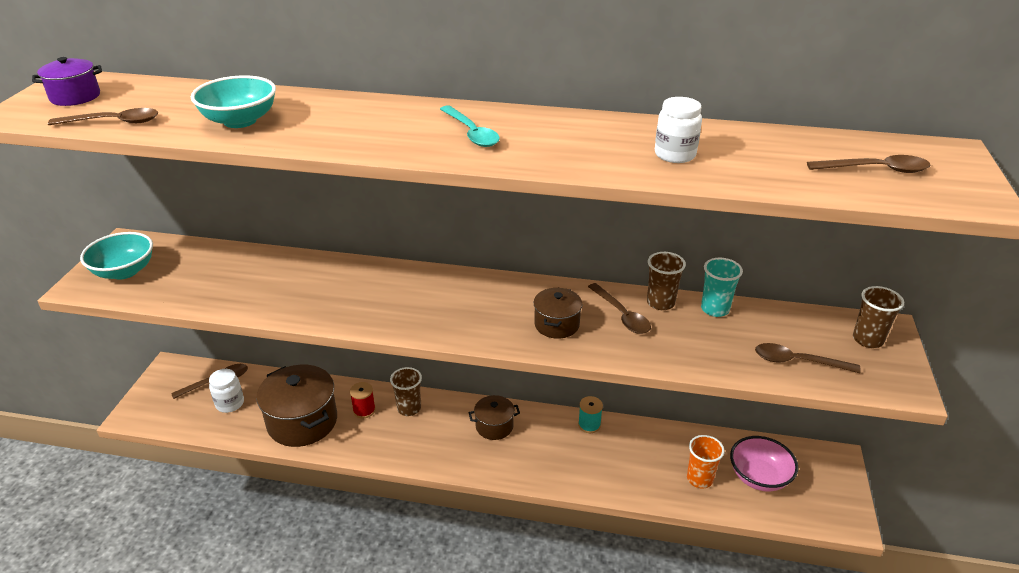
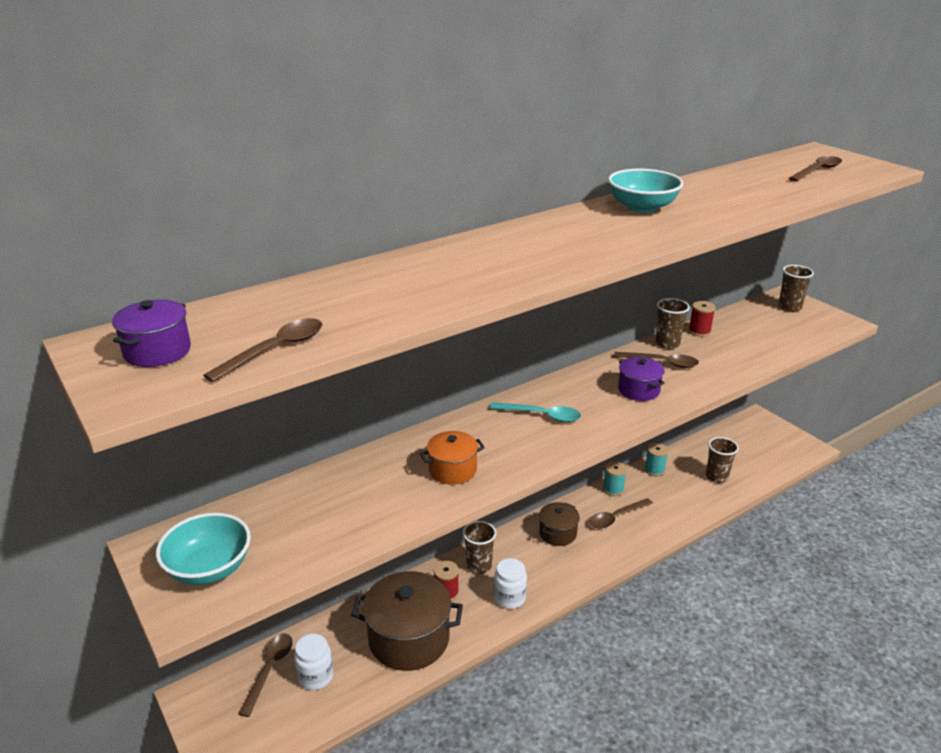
camera: 45 degrees left, 5 degrees down
turquoise bowl [191,75,276,128] -> turquoise bowl moved to [608,169,683,213]
turquoise spoon [440,105,500,147] -> turquoise spoon moved to [490,402,581,422]
brown pot [534,288,583,339] -> purple pot [618,357,665,401]
white jar [655,97,702,163] -> white jar moved to [494,558,527,609]
orange cup [687,435,725,488] -> brown cup [706,437,739,483]
turquoise cup [701,258,743,317] -> red spool [688,301,716,337]
pink bowl [730,436,798,491] -> none
brown spoon [755,343,861,373] -> brown spoon moved to [589,498,653,529]
none -> orange pot [420,431,485,485]
none -> turquoise spool [644,443,668,476]

